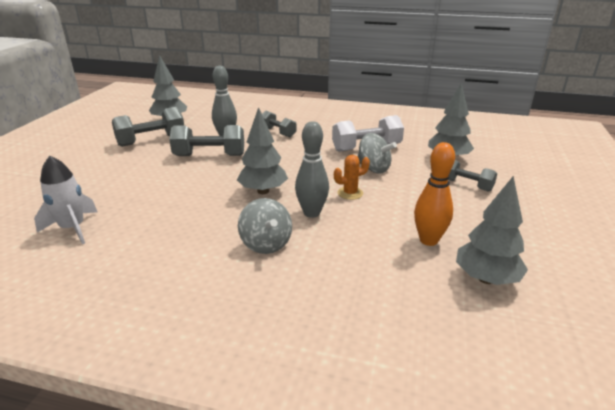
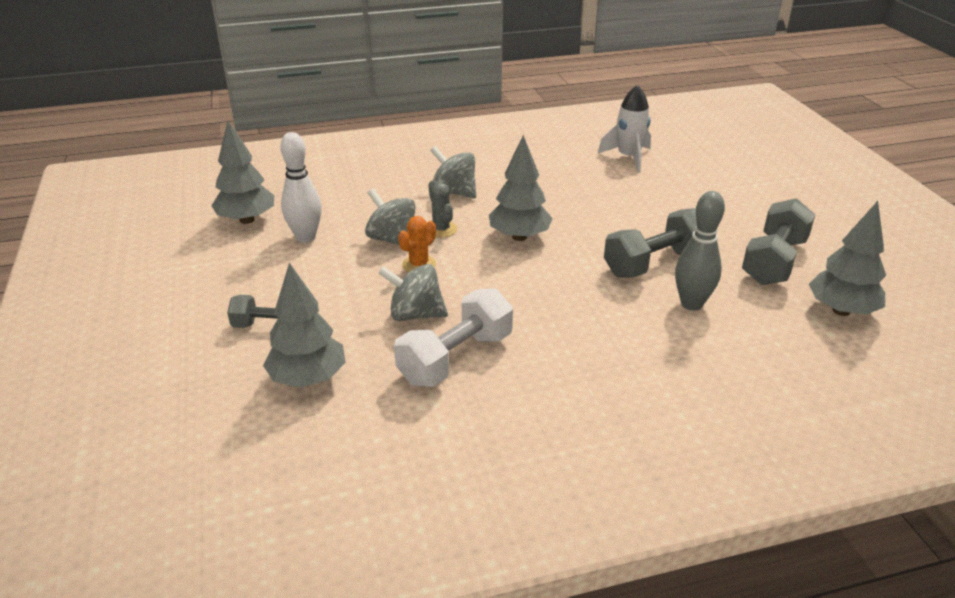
camera: 150 degrees right, 5 degrees up
grey dumbbell [262,111,296,137] -> none
grey bowling pin [295,121,329,218] -> grey cactus [428,180,457,238]
orange bowling pin [414,142,455,246] -> white bowling pin [280,132,322,242]
none -> grey spinning top [365,188,416,246]

